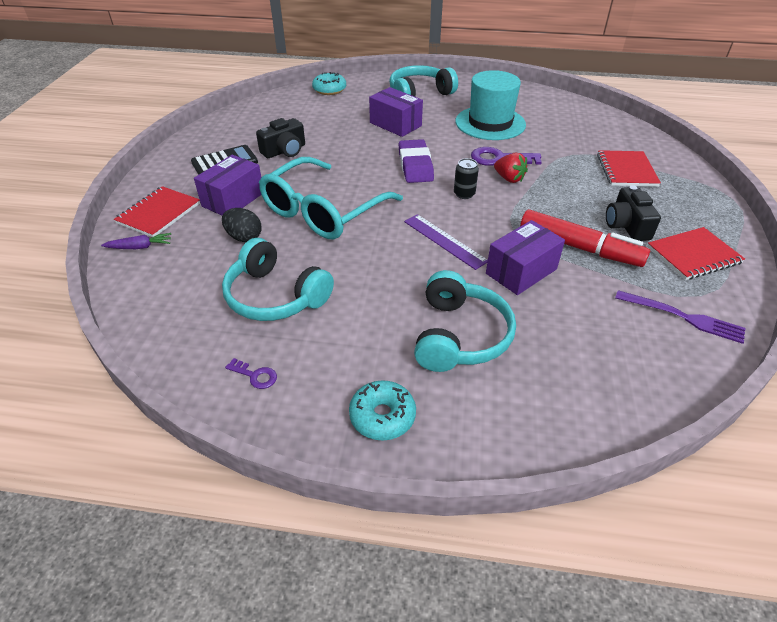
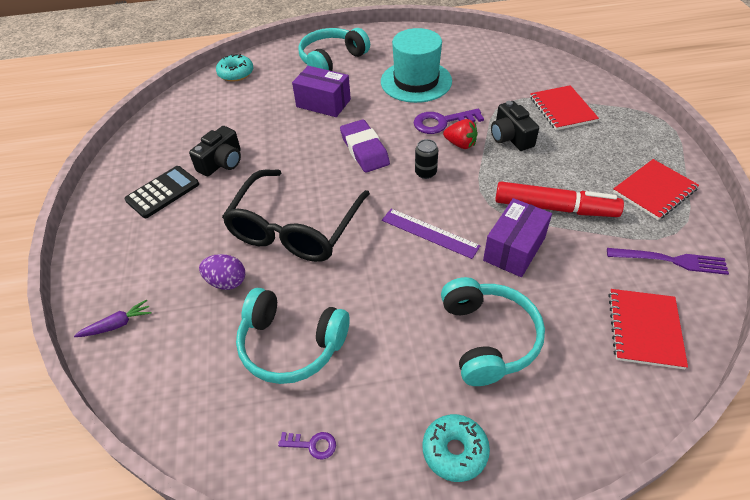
camera: 15 degrees left, 5 degrees up
red notebook [114,186,200,237] -> red notebook moved to [608,289,688,369]
purple box [194,155,261,215] -> none
black egg [222,208,262,242] -> purple egg [199,254,245,290]
turquoise glasses [259,157,403,239] -> black glasses [222,169,370,262]
black camera [606,185,661,241] -> black camera moved to [491,101,539,151]

